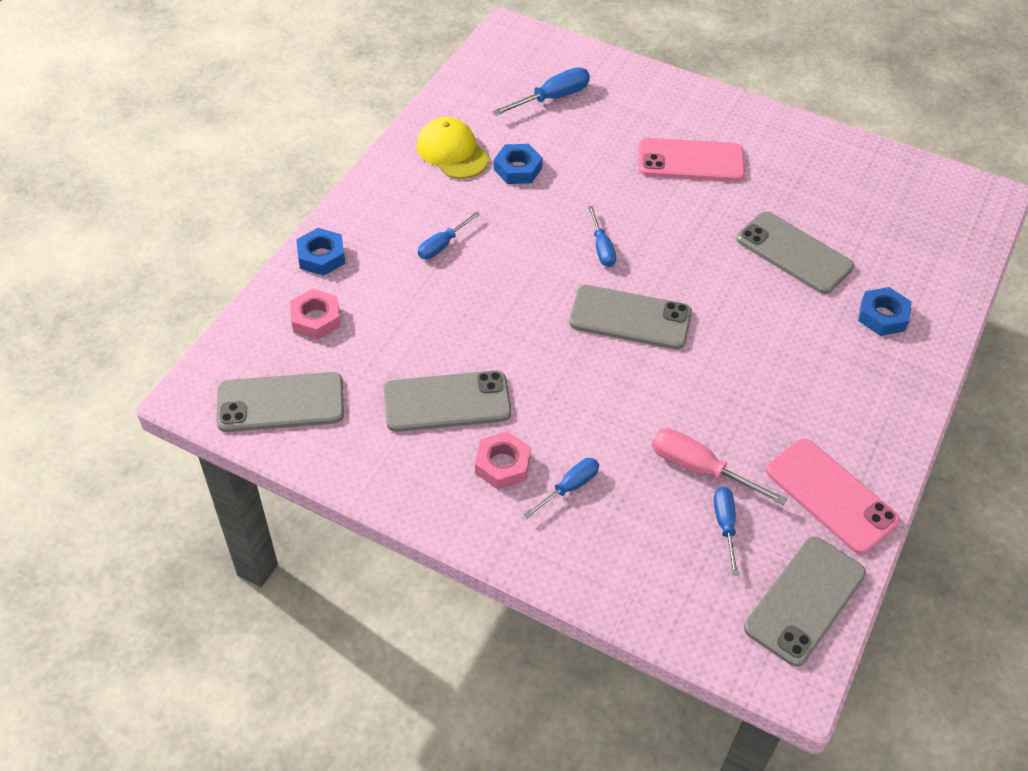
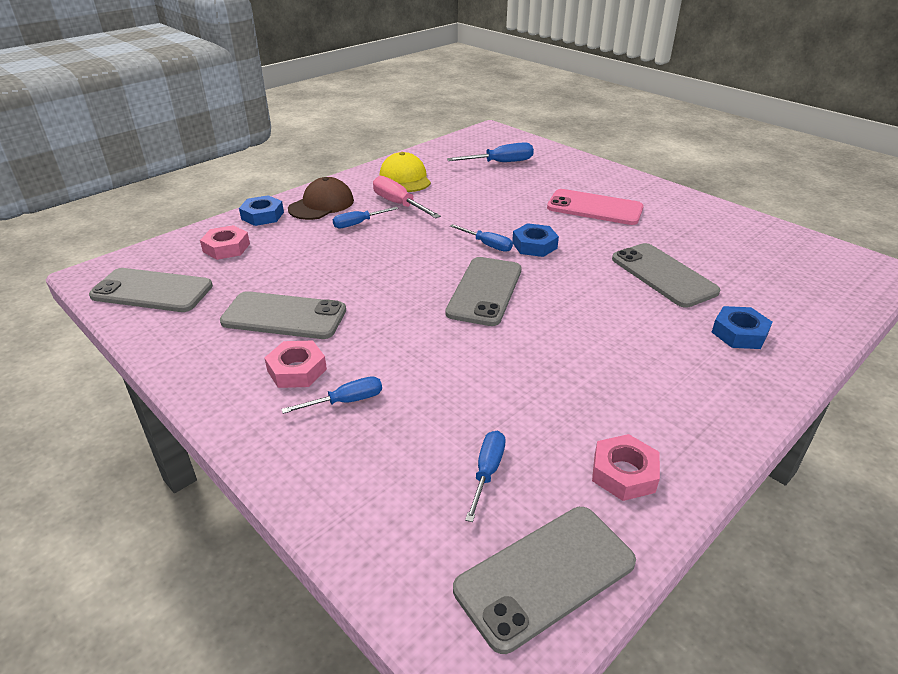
camera: 20 degrees right, 15 degrees down
blue nut [494,144,543,184] -> blue nut moved to [512,223,559,257]
grey phone [569,285,692,349] -> grey phone turned 75 degrees clockwise [445,257,521,326]
blue screwdriver [588,206,616,267] -> blue screwdriver turned 60 degrees counterclockwise [450,224,513,252]
pink screwdriver [652,429,787,505] -> pink screwdriver moved to [373,176,441,218]
pink phone [766,439,900,554] -> pink nut [592,434,660,501]
none -> brown cap [288,177,354,220]

